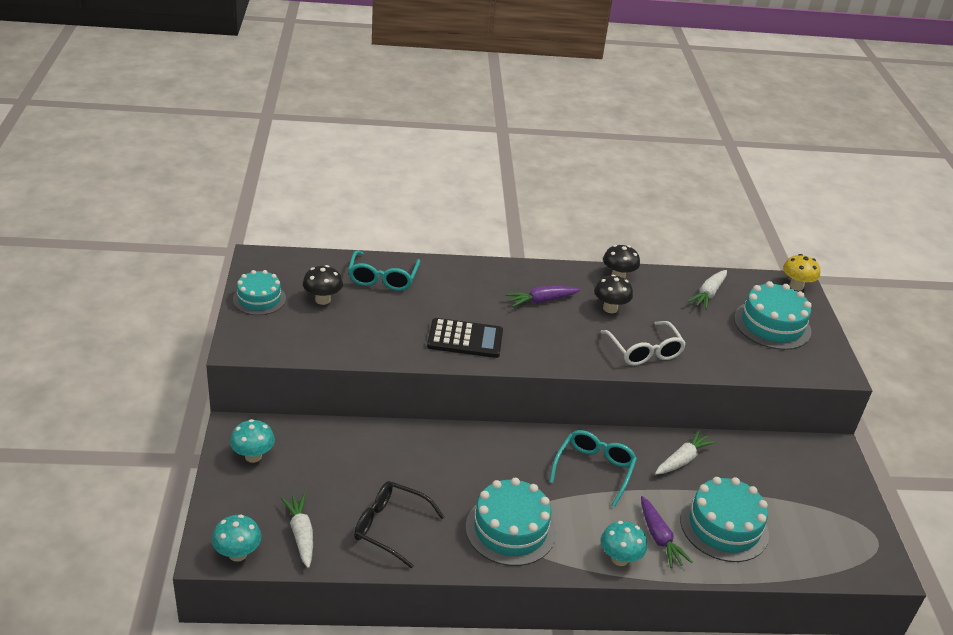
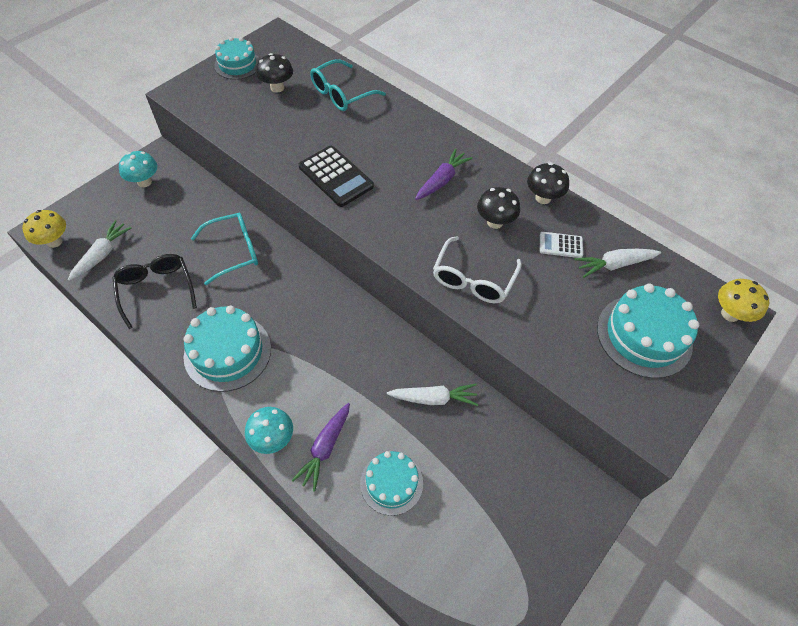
camera: 45 degrees right, 20 degrees up
turquoise mushroom [212,514,261,562] -> yellow mushroom [22,210,66,248]
purple carrot [505,286,580,307] -> purple carrot turned 105 degrees clockwise [415,148,473,200]
turquoise glasses [549,430,637,507] -> turquoise glasses moved to [191,212,258,285]
turquoise cake [680,477,769,562] -> turquoise cake [360,451,423,516], size x0.65
none -> white calculator [540,232,583,258]

